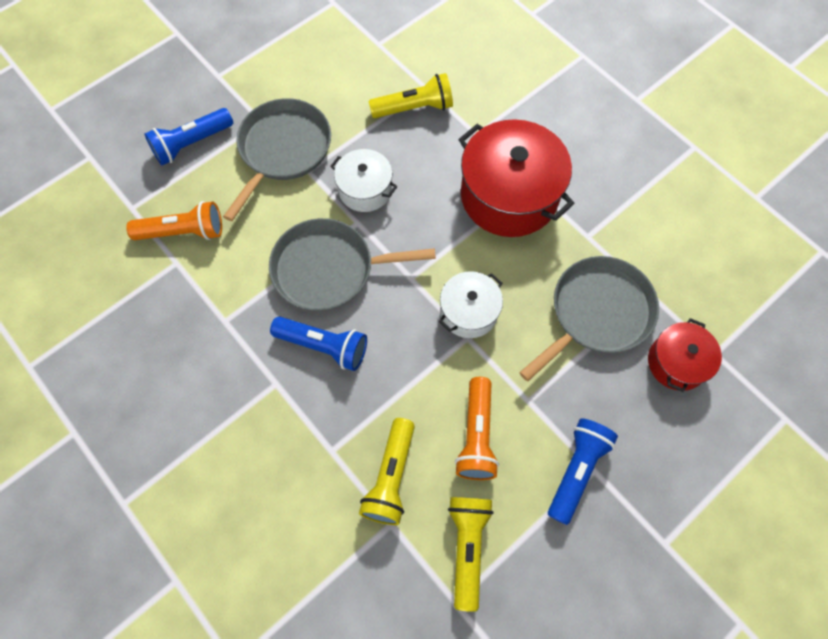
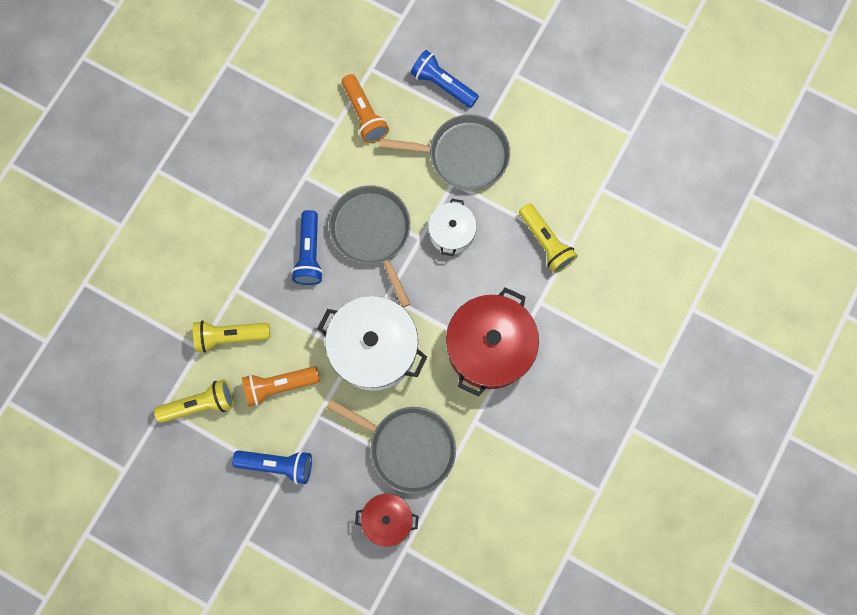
camera: 70 degrees right, 10 degrees up
white pot [439,271,503,338] -> white pot [317,296,427,391], size x1.82

